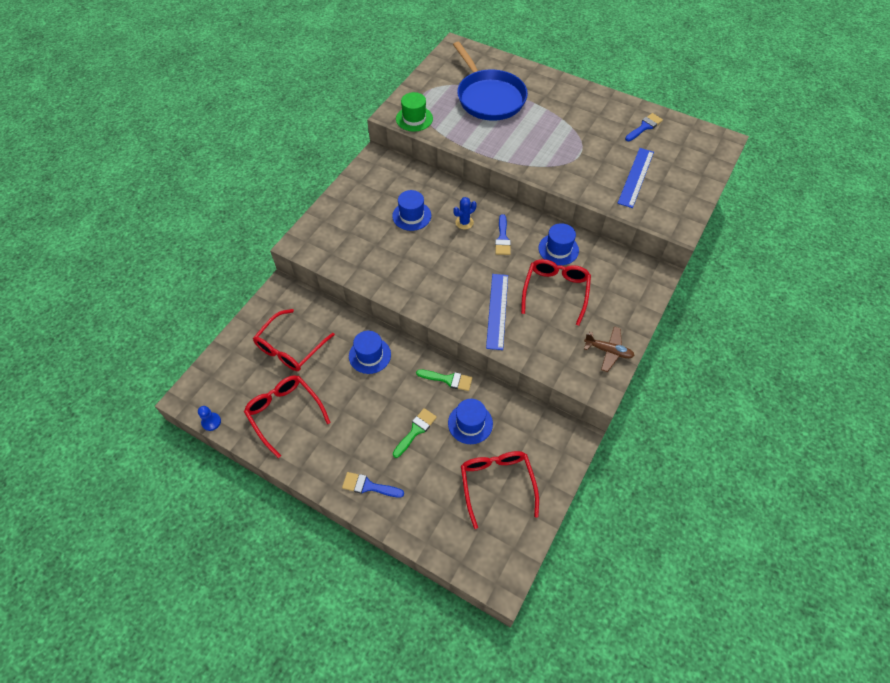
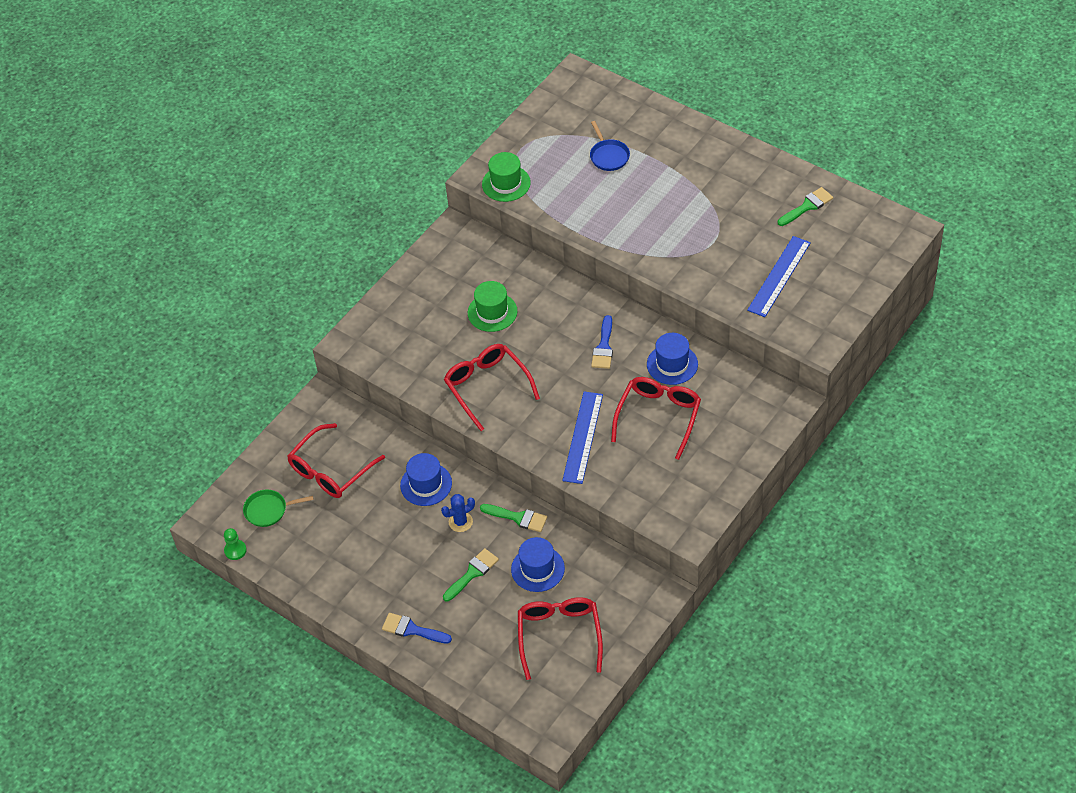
camera: 10 degrees right, 5 degrees down
blue pawn [198,406,221,431] -> green pawn [224,528,247,560]
red glasses [244,375,331,458] -> red glasses moved to [444,344,540,431]
blue hat [392,190,431,231] -> green hat [468,281,517,332]
blue pan [453,42,528,121] -> blue pan [590,121,630,171], size x0.43
blue cactus [453,197,477,229] -> blue cactus moved to [441,494,475,532]
brown plane [584,326,635,372] -> none
blue brush [625,113,663,141] -> green brush [778,187,833,226]
none -> green pan [243,489,314,527]

